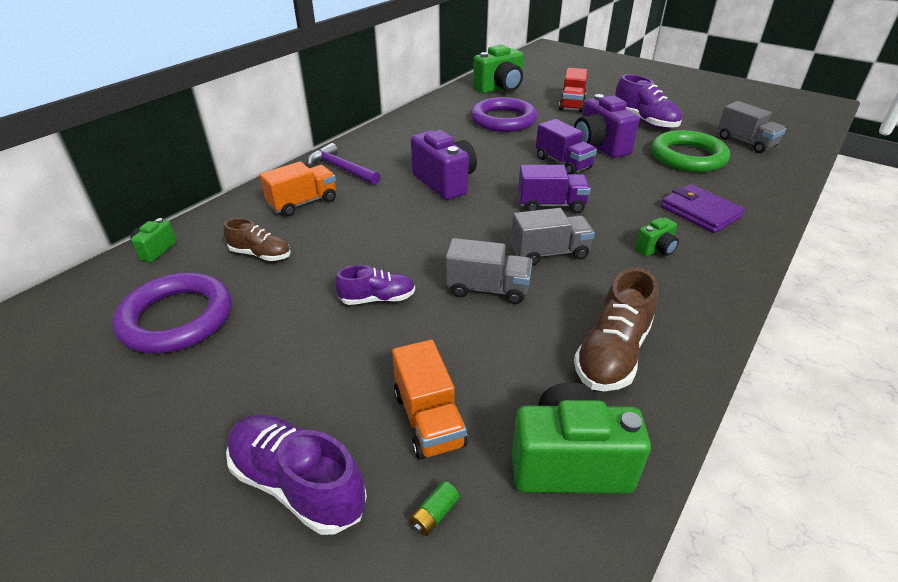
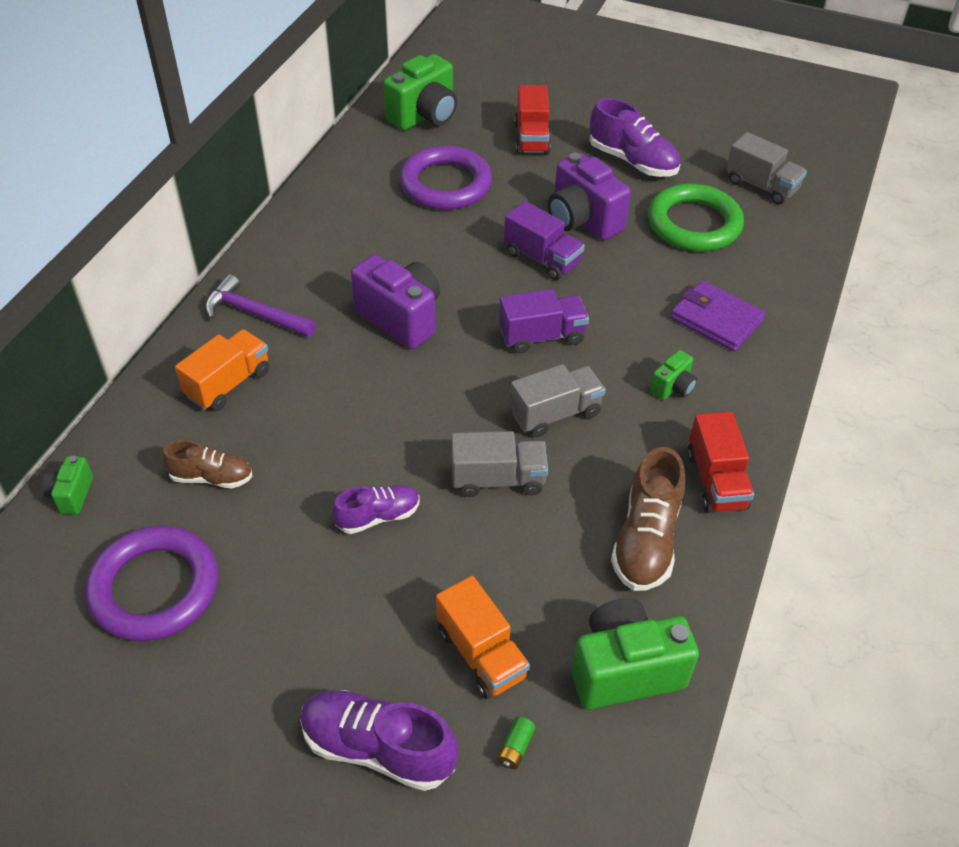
camera: 15 degrees left, 10 degrees up
none -> red truck [687,411,754,513]

